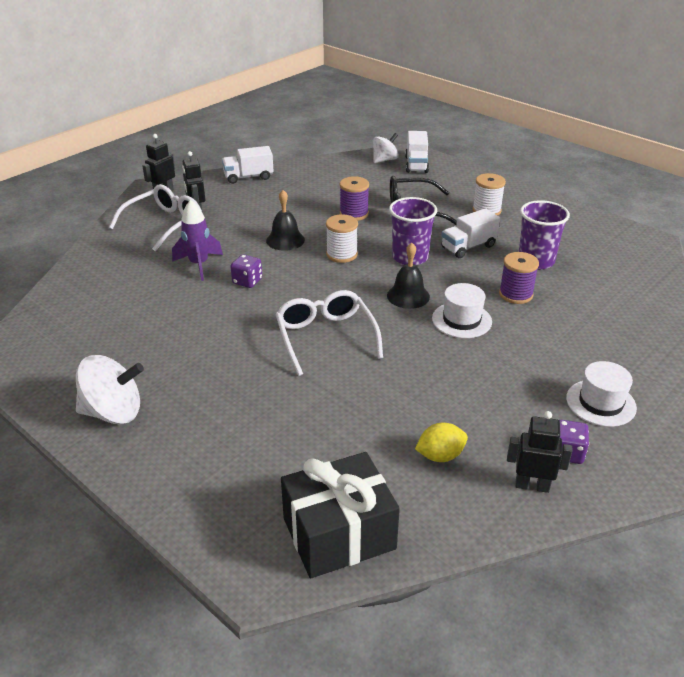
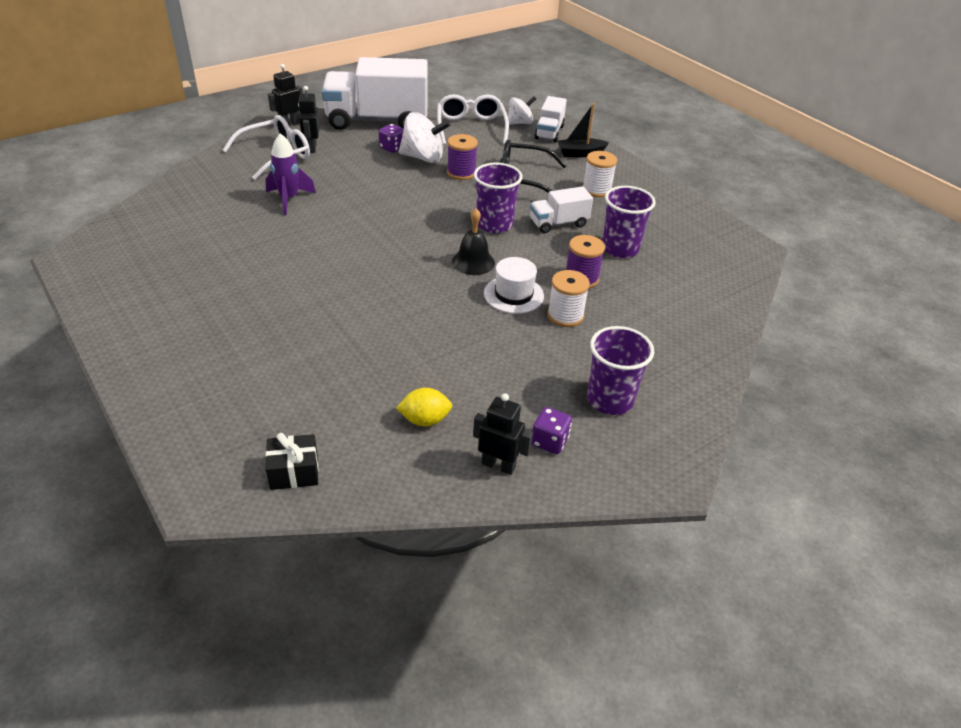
camera: 10 degrees right, 5 degrees up
white spinning top [76,355,144,424] -> white spinning top moved to [399,112,451,163]
white truck [222,146,273,184] -> white truck [322,57,428,130], size x2.08
purple dice [230,254,262,288] -> purple dice moved to [379,124,404,153]
black bell [266,190,305,251] -> none
white glasses [275,290,383,376] -> white glasses moved to [437,94,509,145]
black gift [281,452,400,578] -> black gift [266,433,318,490], size x0.53
white spool [326,214,358,263] -> white spool moved to [547,270,590,327]
white hat [566,361,637,427] -> purple cup [587,326,654,415]
none -> black boat [557,103,609,157]

